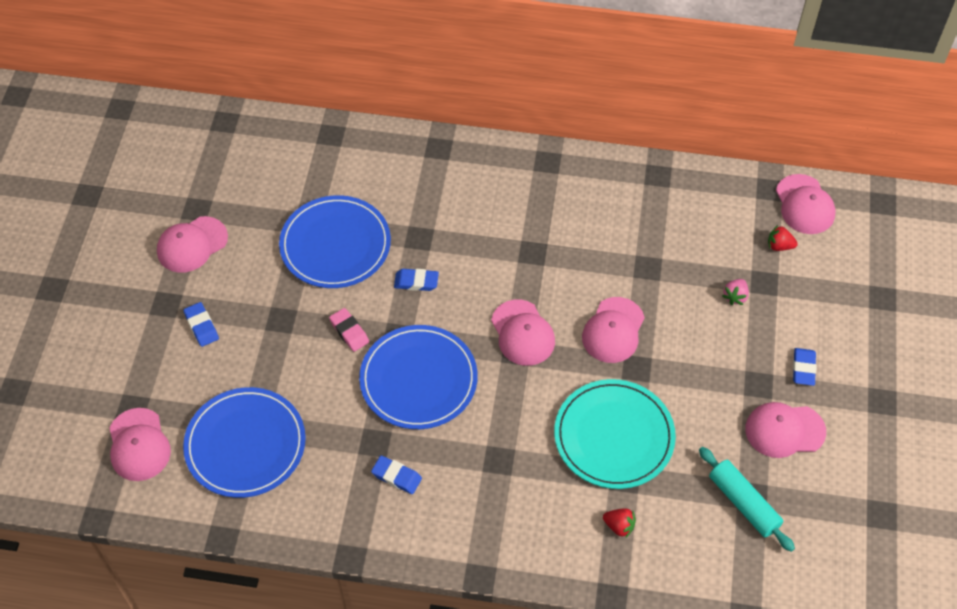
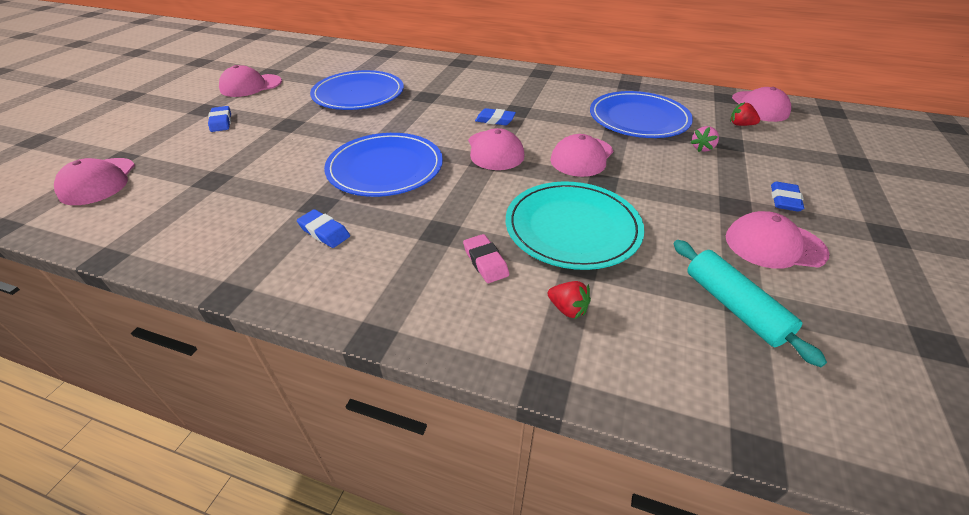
camera: 10 degrees right, 15 degrees down
blue plate [183,387,306,498] -> blue plate moved to [590,91,693,138]
pink eraser [329,308,369,352] -> pink eraser moved to [463,234,509,283]
blue eraser [394,269,439,291] -> blue eraser moved to [475,108,516,125]

